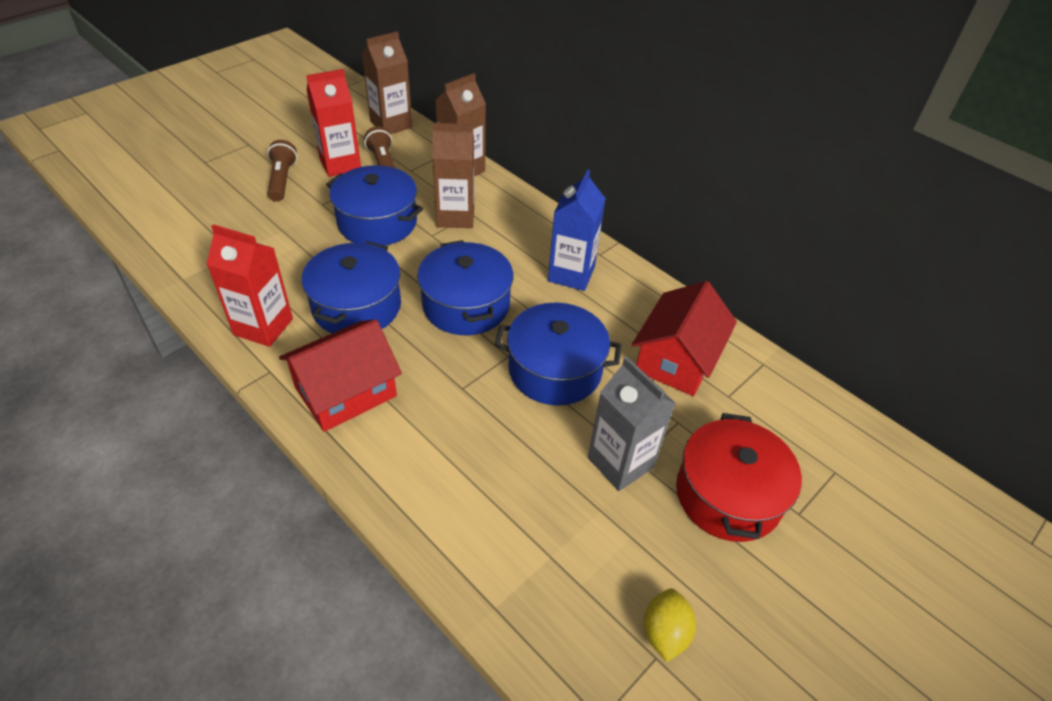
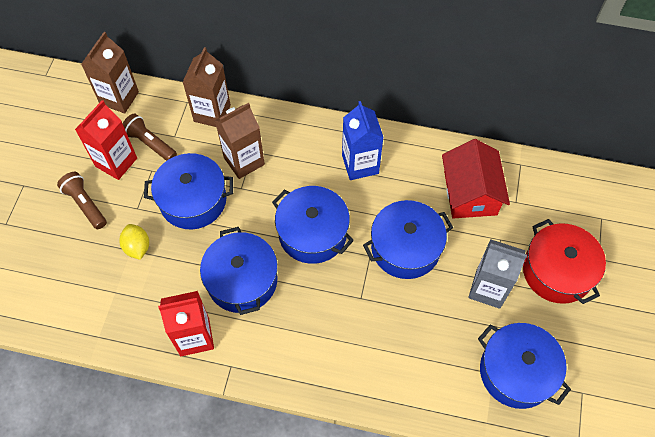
camera: 30 degrees left, 15 degrees up
red house [279,319,402,432] -> none
yellow lemon [644,589,696,662] -> yellow lemon moved to [119,224,149,260]
none -> blue pot [478,323,571,409]

